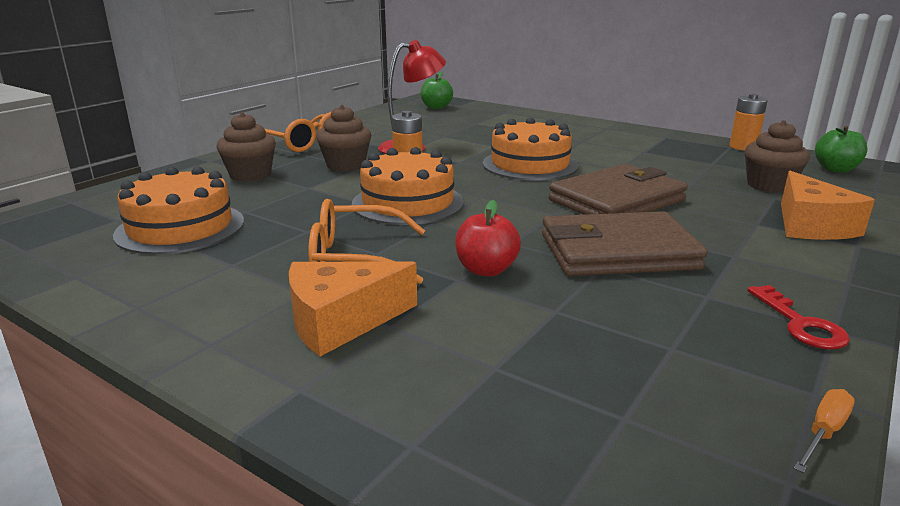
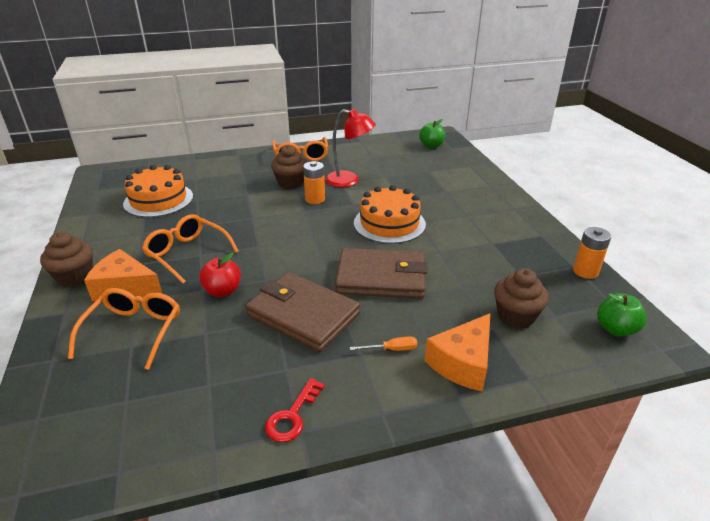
camera: 40 degrees right, 10 degrees up
brown cupcake [216,112,276,182] -> brown cupcake moved to [40,232,93,287]
orange cake [352,147,464,225] -> none
orange screwdriver [794,389,855,473] -> orange screwdriver moved to [350,336,418,351]
none -> orange glasses [68,288,180,370]

